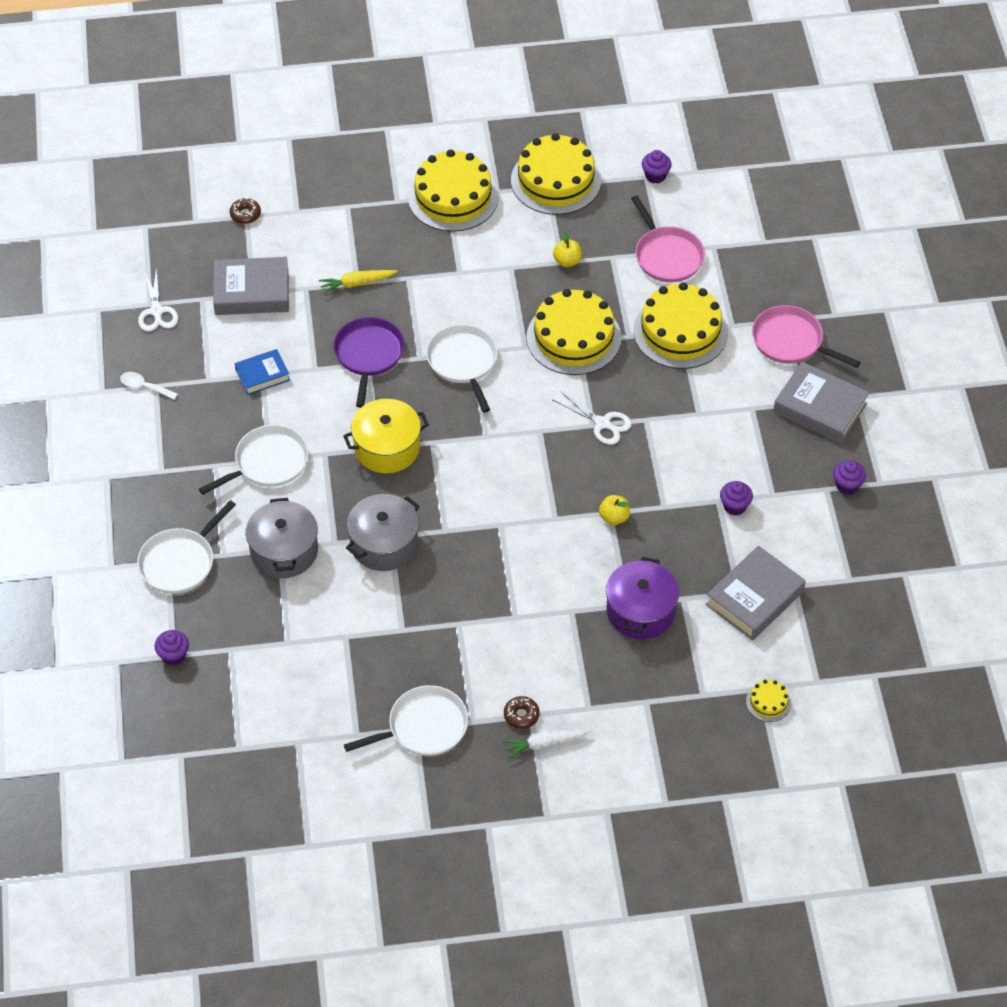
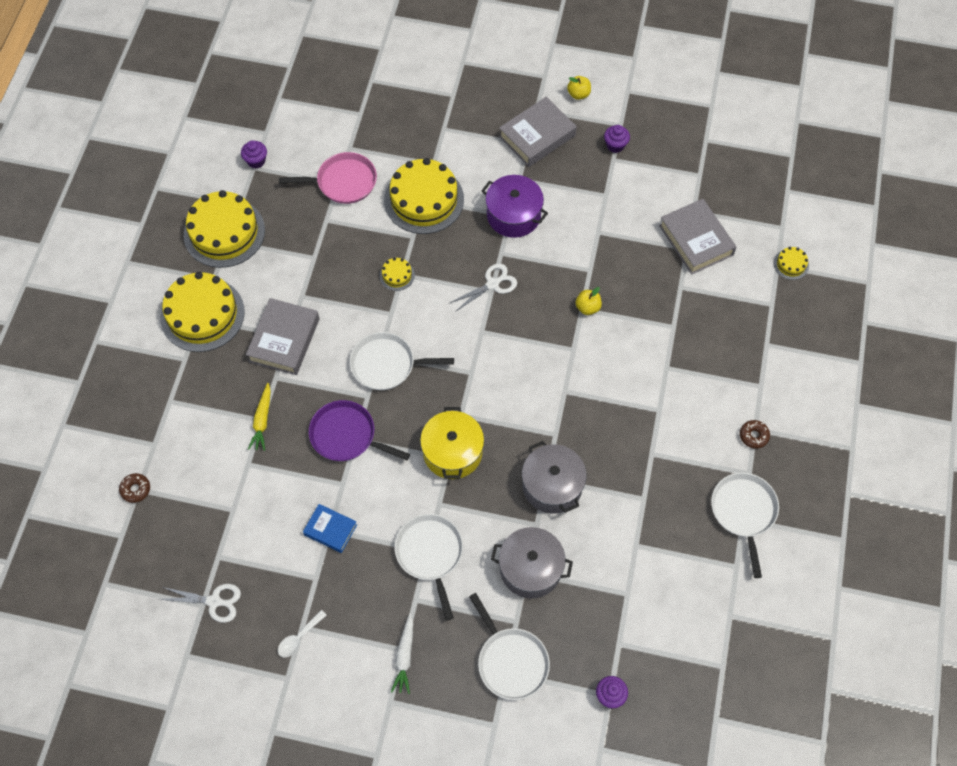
camera: 70 degrees left, 10 degrees up
grey book [213,257,289,315] -> grey book moved to [246,298,320,375]
blue book [235,349,290,395] -> blue book turned 60 degrees counterclockwise [303,504,357,553]
white carrot [502,729,591,759] -> white carrot moved to [391,613,413,694]
yellow cake [527,289,621,375] -> yellow cake [379,257,415,291], size x0.43
yellow apple [553,231,582,267] -> yellow apple moved to [567,76,591,100]
purple pot [606,557,679,639] -> purple pot moved to [482,175,548,238]
purple cupcake [720,481,753,516] -> none
pink pan [752,305,861,368] -> none

